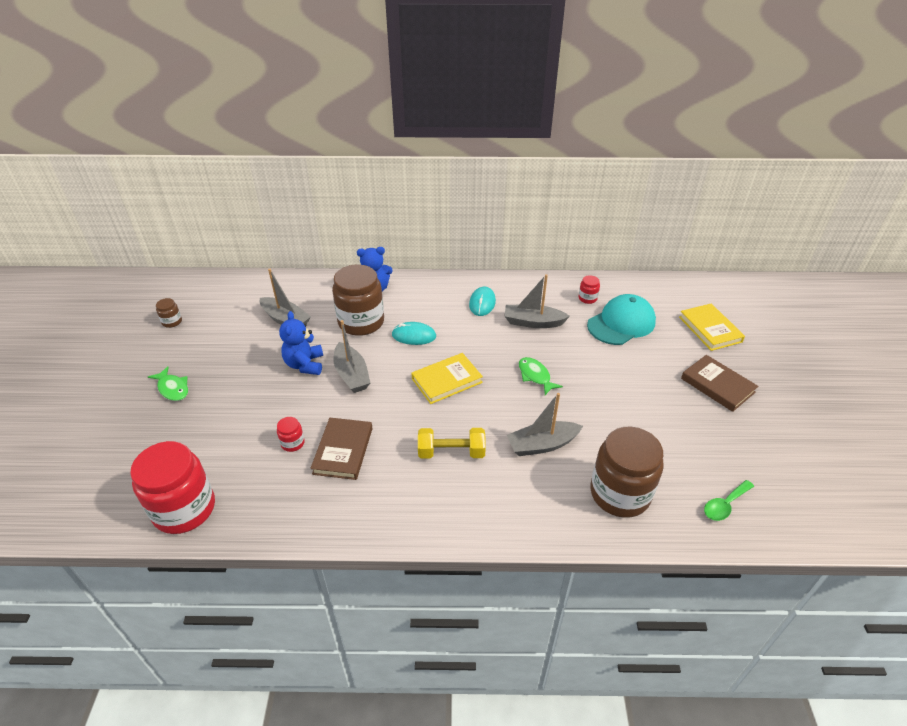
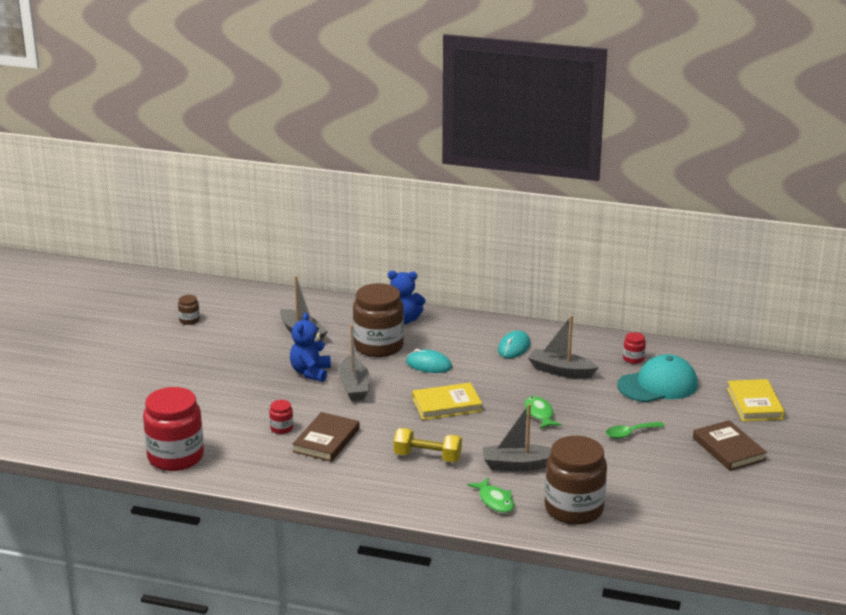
camera: 15 degrees right, 15 degrees down
green fish [148,366,188,401] -> green fish moved to [467,478,514,513]
green spoon [704,480,754,521] -> green spoon moved to [606,422,665,439]

